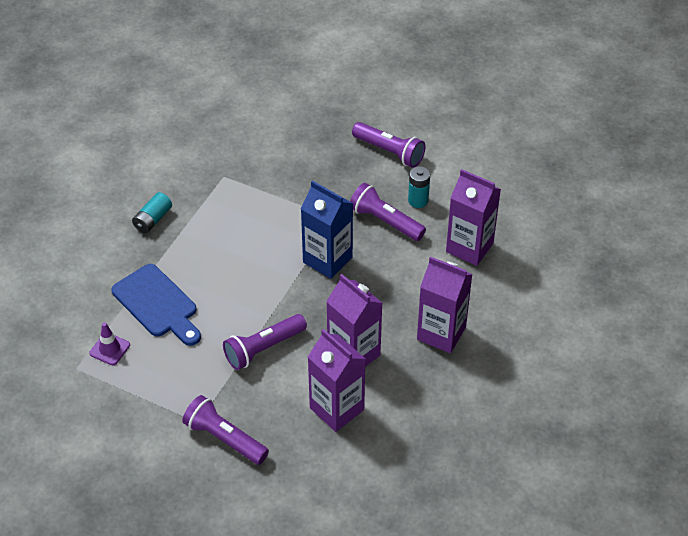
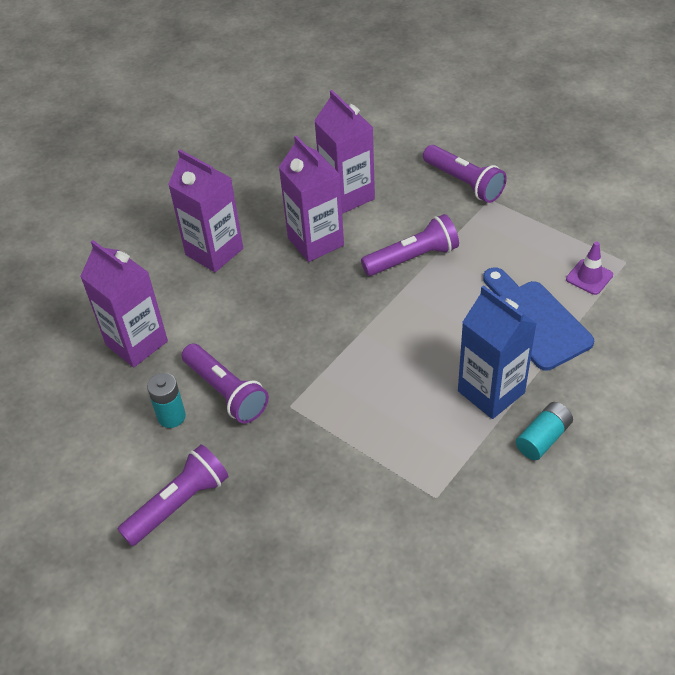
camera: 165 degrees left, 0 degrees up
blue carton [301,180,353,279] -> blue carton moved to [458,285,537,419]
purple flashlight [352,122,425,168] -> purple flashlight turned 90 degrees clockwise [117,445,229,546]

